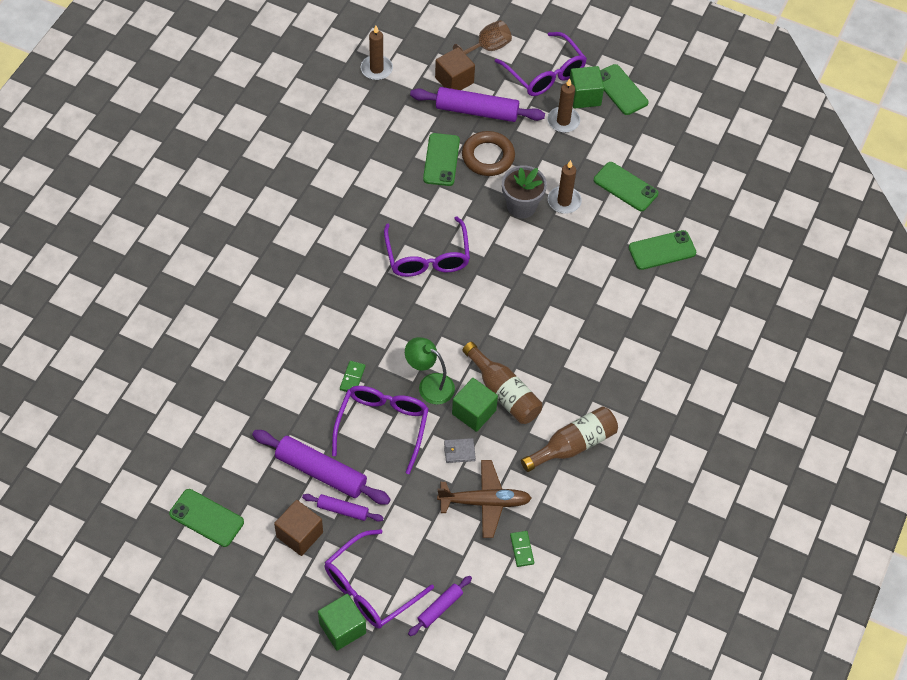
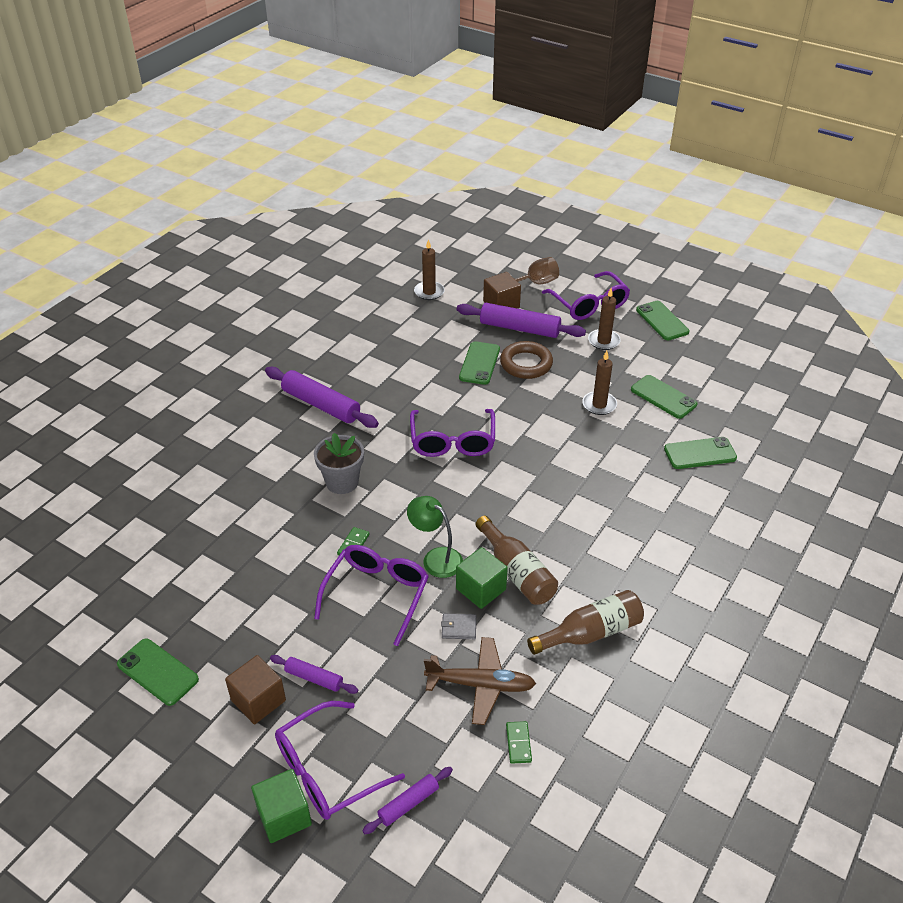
camera: 10 degrees right, 15 degrees down
purple rolling pin [252,430,391,505] -> purple rolling pin moved to [265,367,379,428]
grey flower pot [502,165,547,219] -> grey flower pot moved to [314,433,364,494]
green cube [570,66,604,109] -> none

